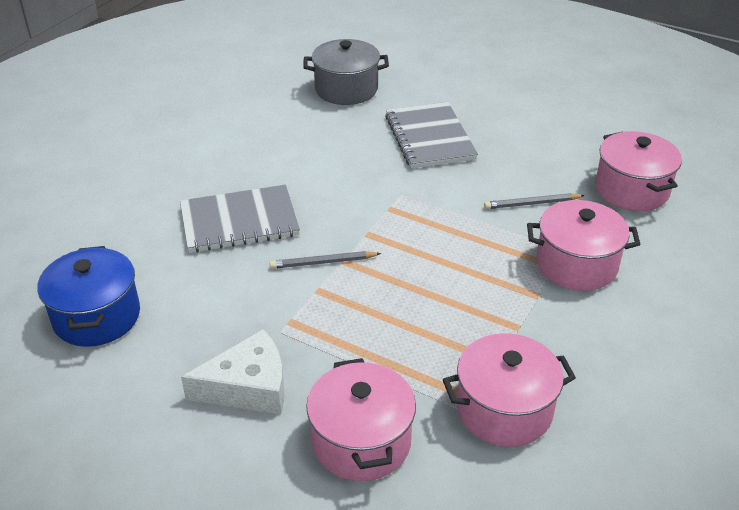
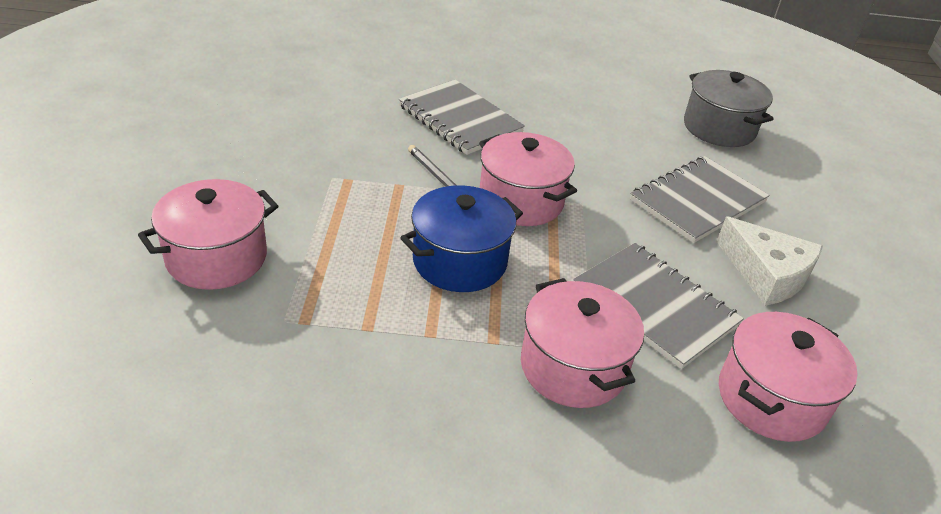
camera: 60 degrees right, 0 degrees up
blue pot [37,246,140,347] -> blue pot moved to [400,185,523,292]
white cheese [181,329,284,414] -> white cheese moved to [717,216,823,306]
pink pot [443,333,576,447] -> pink pot moved to [479,132,577,226]
grey pencil [484,193,585,209] -> grey notebook [573,243,744,369]

